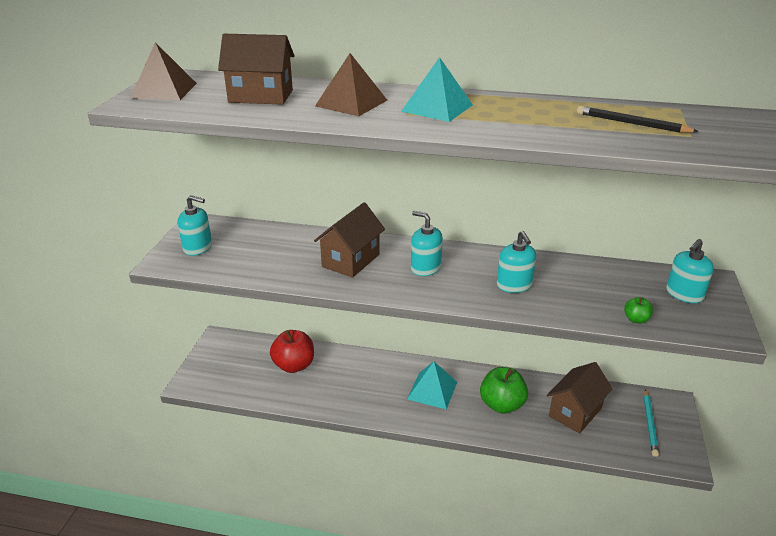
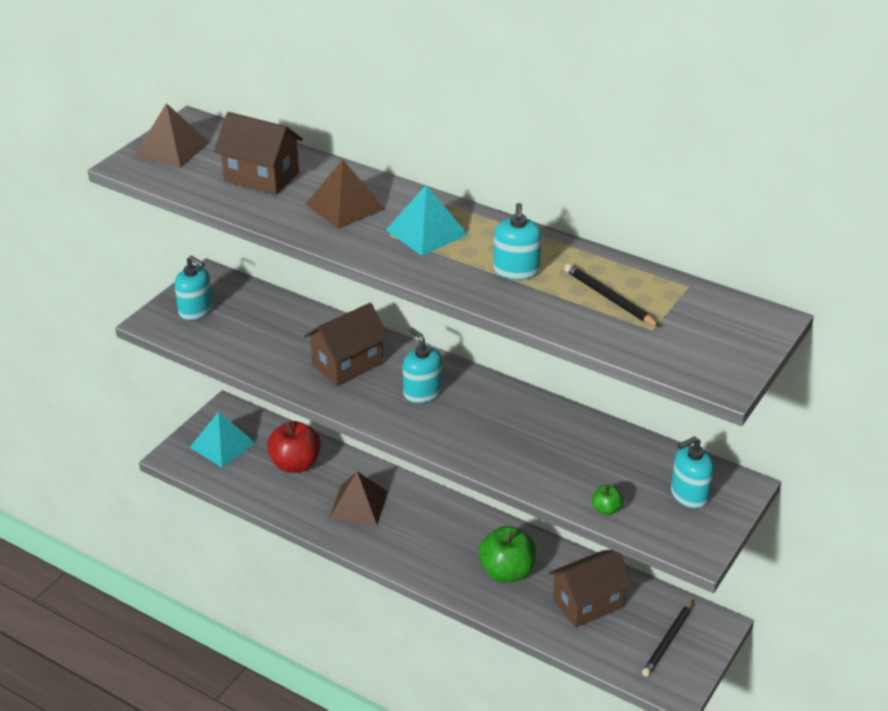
camera: 20 degrees right, 5 degrees up
turquoise pyramid [407,362,457,409] -> turquoise pyramid moved to [190,412,256,468]
turquoise soap dispenser [497,231,536,293] -> turquoise soap dispenser moved to [493,203,542,280]
turquoise pencil [644,389,659,457] -> black pencil [642,600,693,677]
none -> brown pyramid [329,471,388,526]

